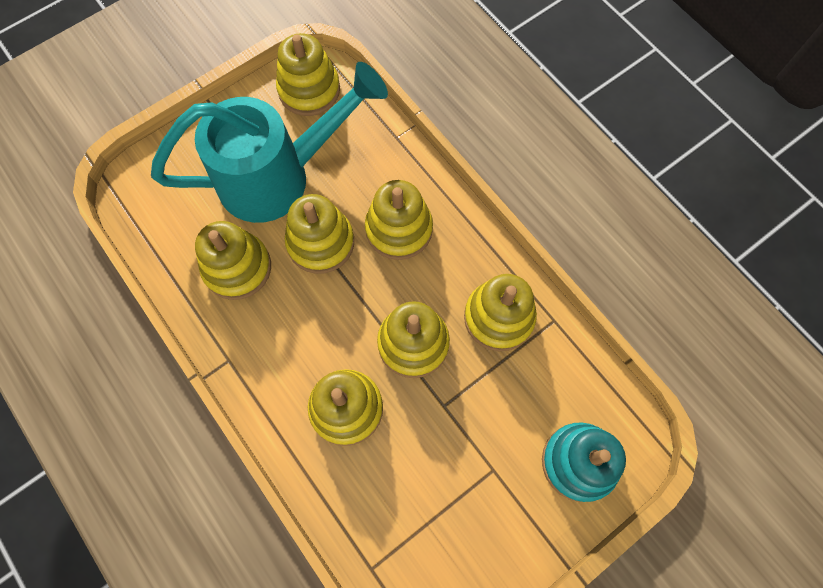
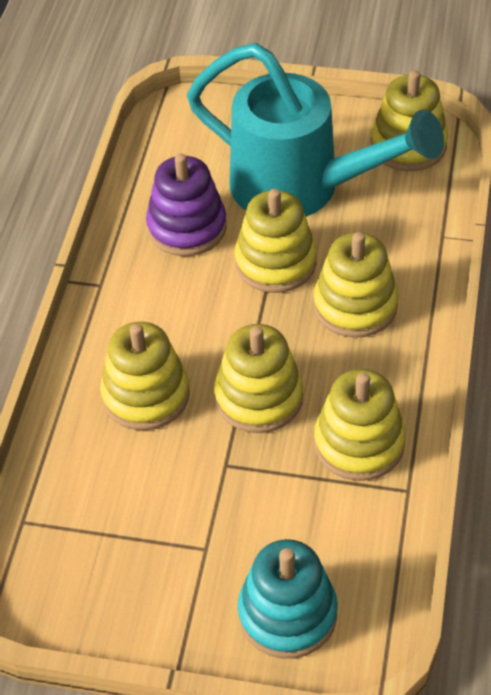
camera: 50 degrees right, 20 degrees down
yellow stacking toy [195,221,271,300] -> purple stacking toy [146,154,227,256]

